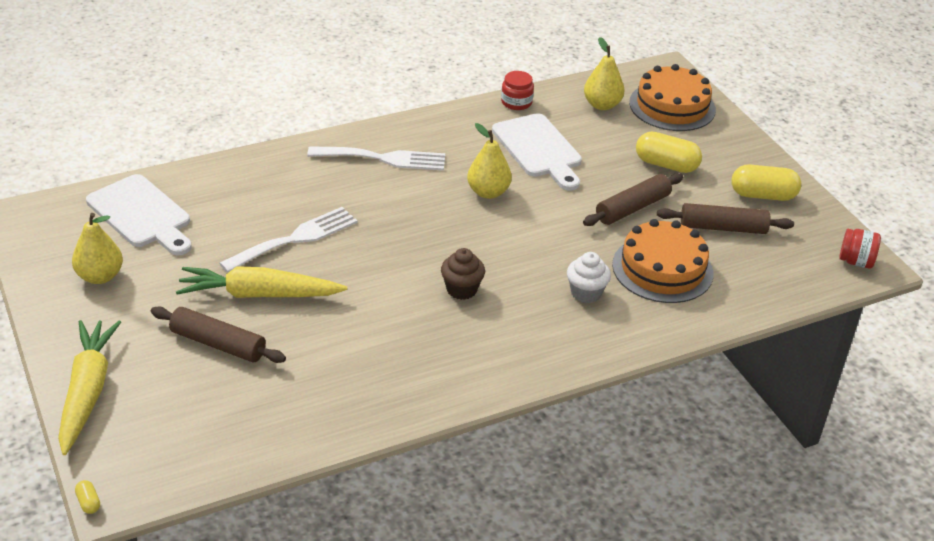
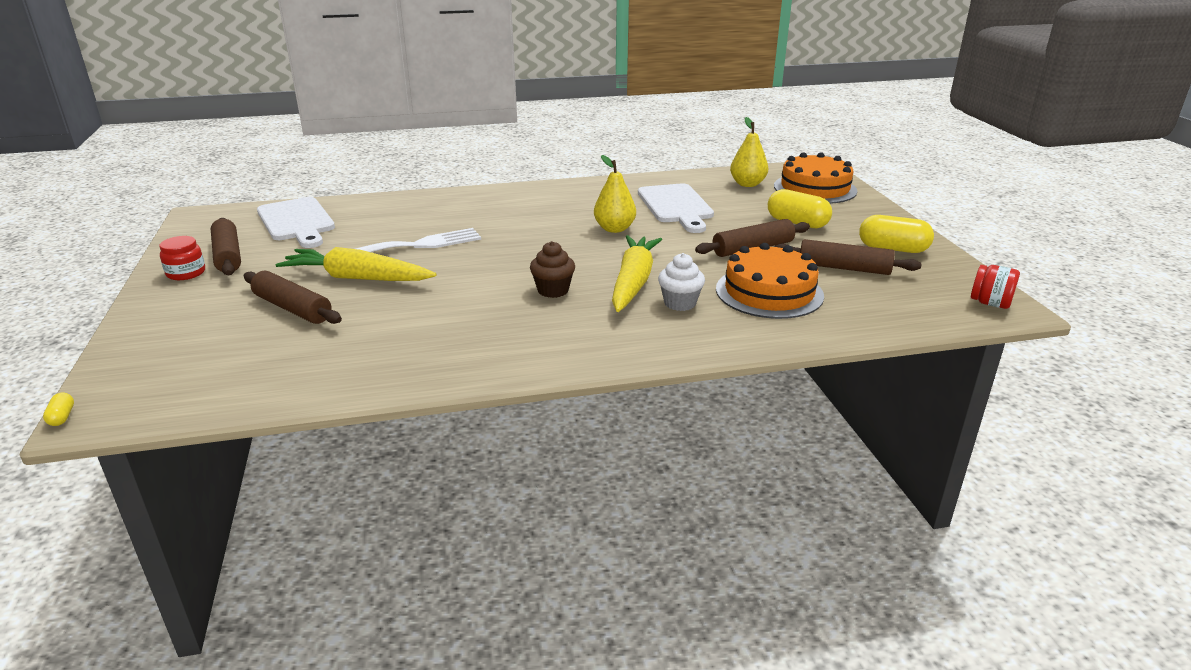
camera: 15 degrees right, 10 degrees down
yellow carrot [58,320,121,455] -> yellow carrot moved to [612,235,662,312]
yellow pear [72,213,123,284] -> brown rolling pin [211,218,241,275]
white fork [307,146,445,171] -> none
red jar [501,71,534,110] -> red jar moved to [159,236,205,280]

